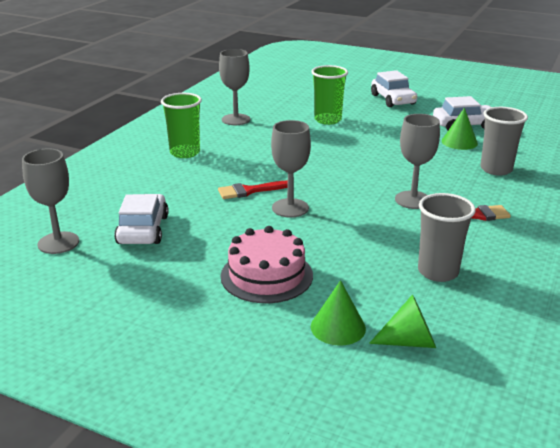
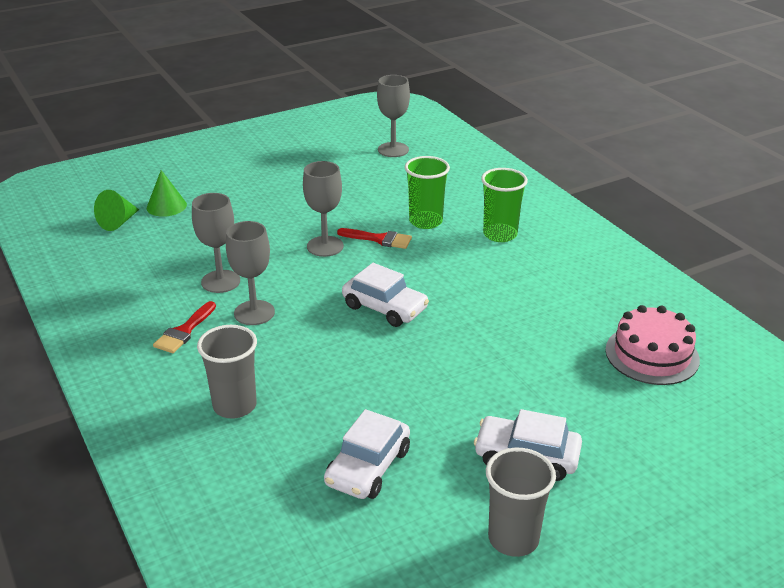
camera: 125 degrees right, 5 degrees up
white car [114,194,169,244] -> white car moved to [342,263,429,327]
red brush [218,181,288,199] -> red brush turned 90 degrees clockwise [337,228,412,249]
grey goblet [219,49,250,125] -> grey goblet moved to [192,193,240,293]
pink cake [221,226,313,303] -> pink cake moved to [605,305,700,385]
green cup [311,65,348,125] -> green cup moved to [405,156,450,229]
grey cup [418,193,476,282] -> grey cup moved to [486,448,556,557]
green cone [442,108,478,150] -> none

